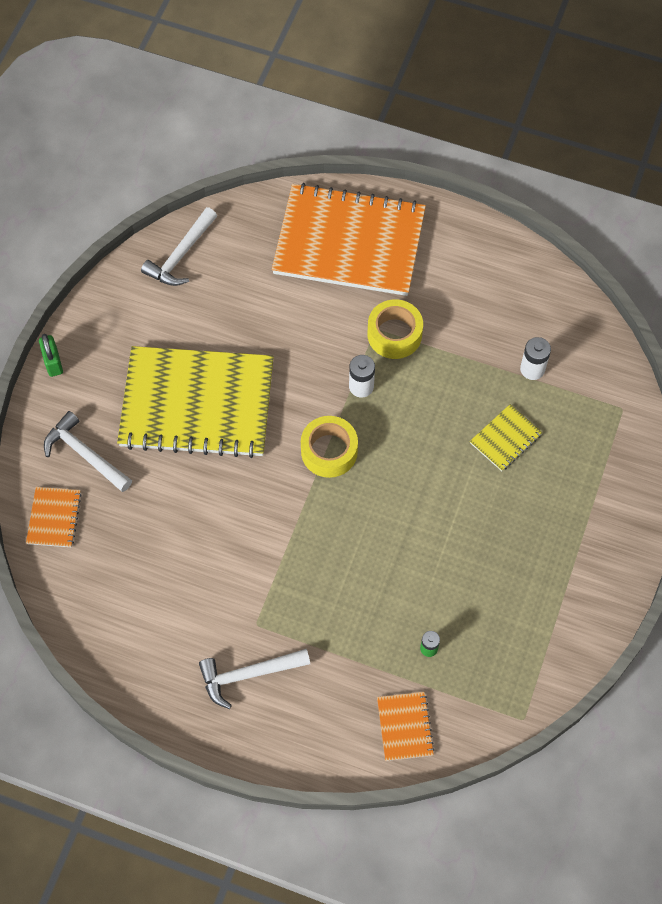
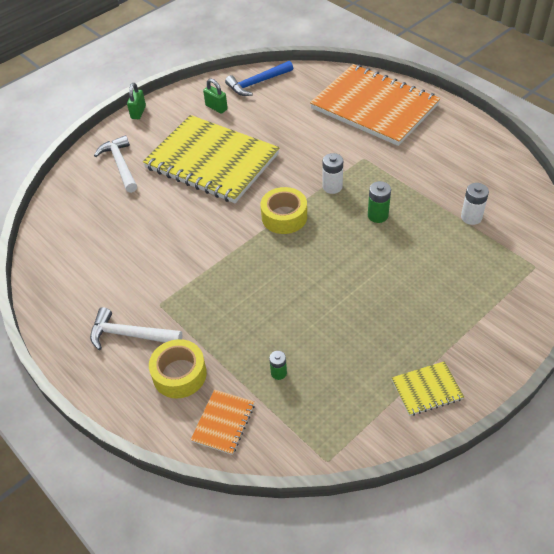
camera: 30 degrees right, 15 degrees down
orange notebook [26,487,82,547] -> none
white hammer [141,207,217,286] -> blue hammer [225,61,293,96]
yellow tape [368,299,423,359] -> yellow tape moved to [149,339,207,398]
yellow notebook [470,404,543,471] -> yellow notebook moved to [392,361,464,416]
none -> green padlock [203,78,228,114]
none -> green battery [368,181,391,223]

